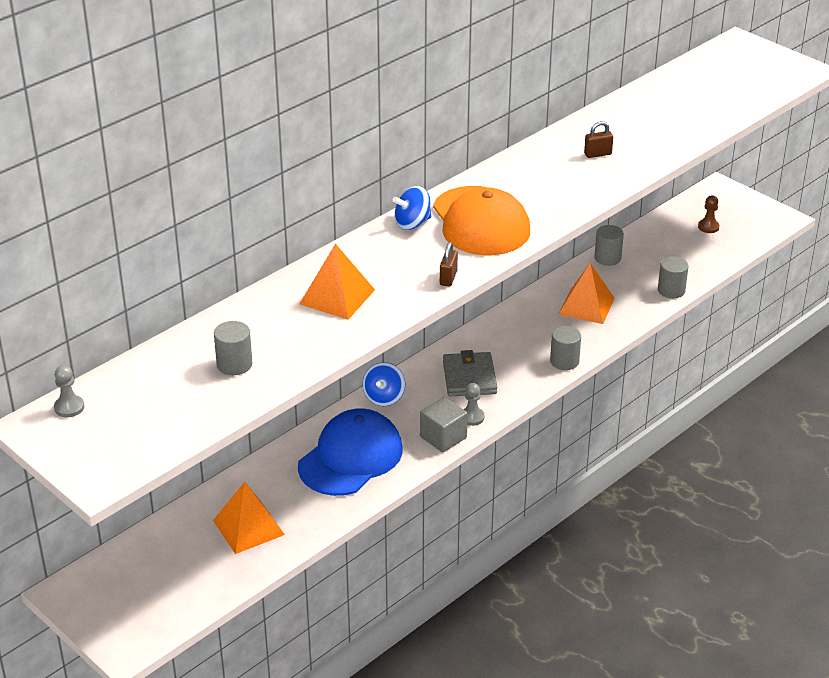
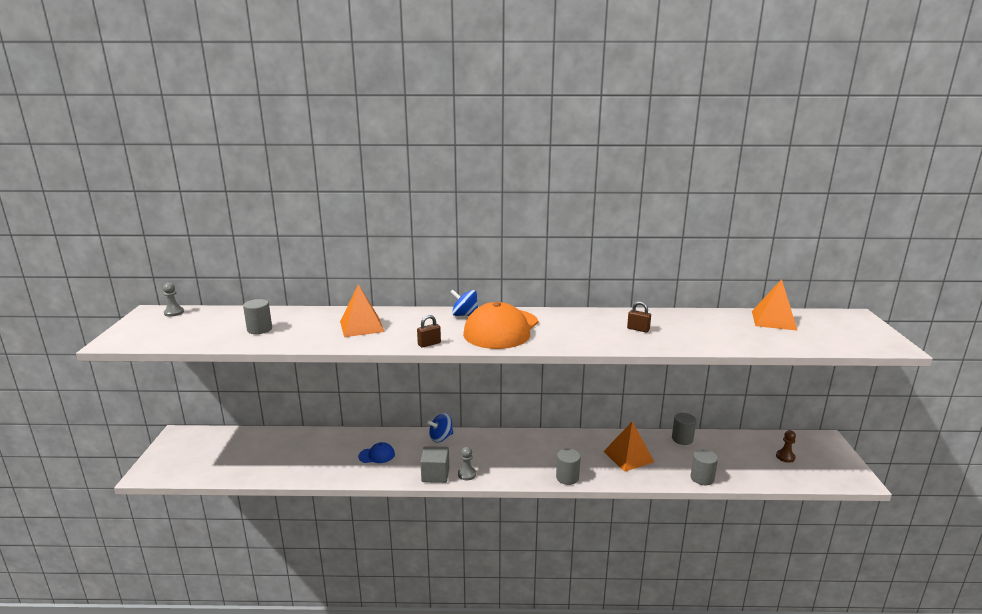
camera: 45 degrees right, 15 degrees down
orange pyramid [213,482,285,554] -> orange pyramid moved to [752,279,798,331]
blue cap [298,409,403,496] -> blue cap [358,442,395,463], size x0.44
grey wallet [443,350,497,396] -> none

